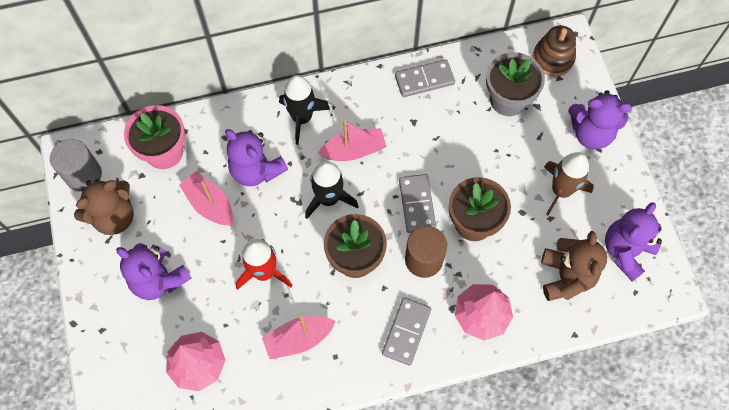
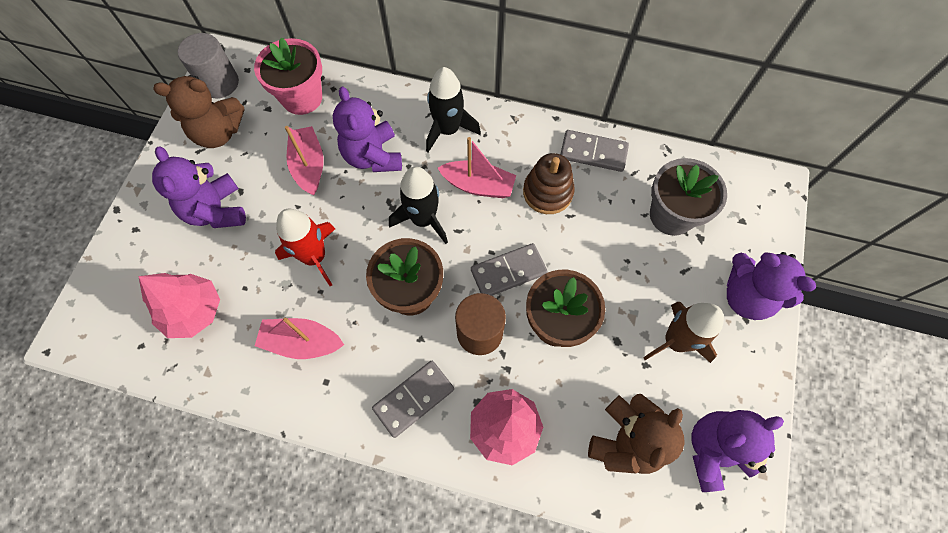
camera: 30 degrees right, 0 degrees up
grey domino [399,174,436,233] -> grey domino turned 45 degrees clockwise [471,243,548,296]
brown stacking toy [533,25,576,76] -> brown stacking toy moved to [523,153,575,214]

